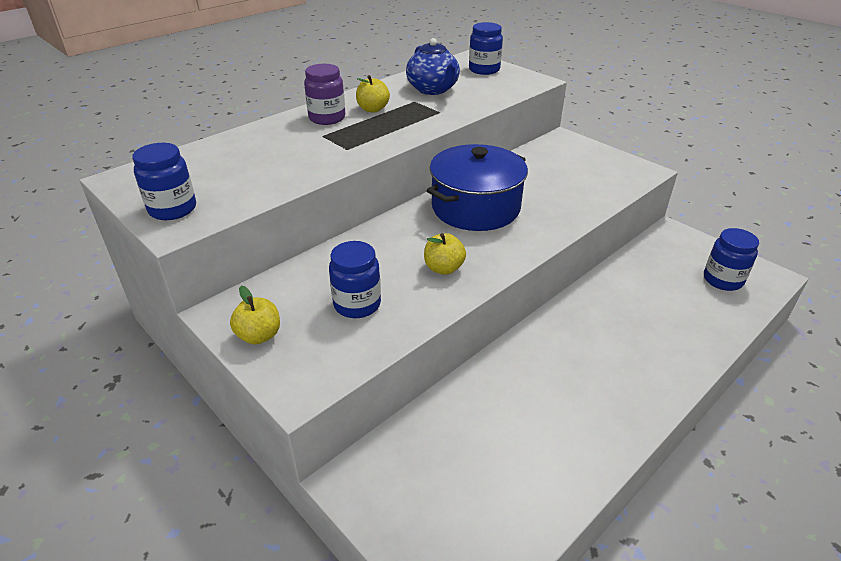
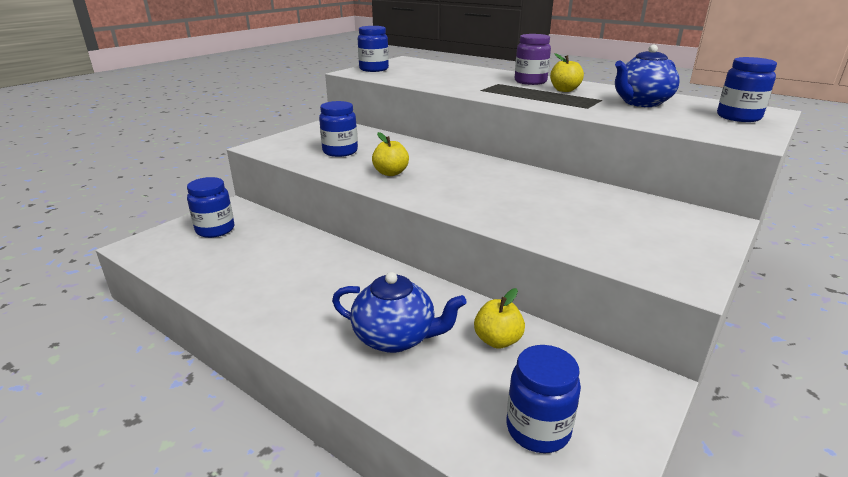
camera: 80 degrees right, 10 degrees down
yellow apple [230,286,280,345] -> yellow apple moved to [474,288,525,349]
blue pot [427,144,528,231] -> none
none -> blue jar [187,177,234,238]
none -> blue teapot [332,272,467,353]

